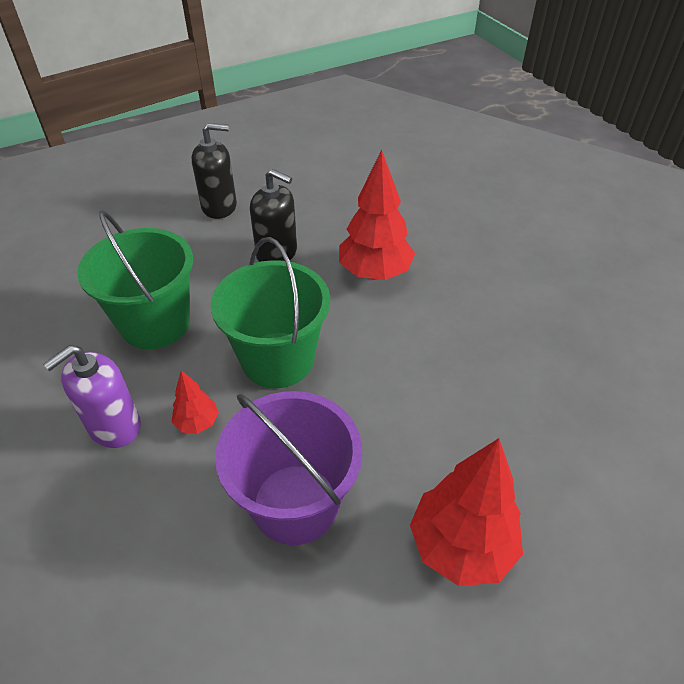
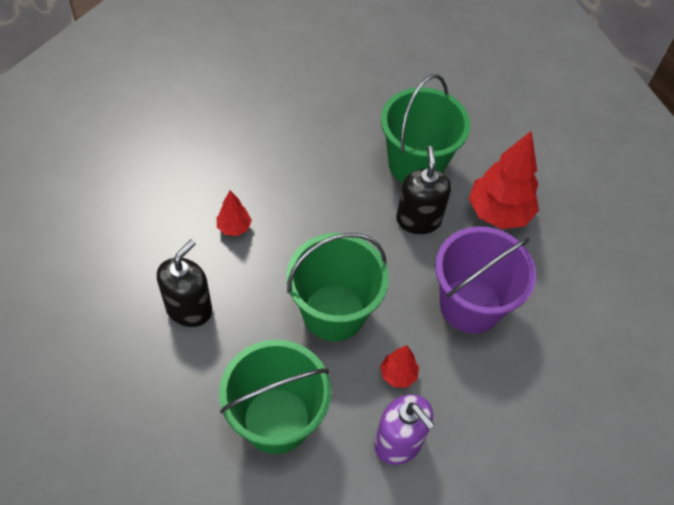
camera: 90 degrees left, 10 degrees up
black soap dispenser [192,123,237,219] -> black soap dispenser moved to [396,146,451,234]
red tree [339,150,415,280] -> red tree [217,190,252,236], size x0.49
none -> green bucket [381,74,470,183]

